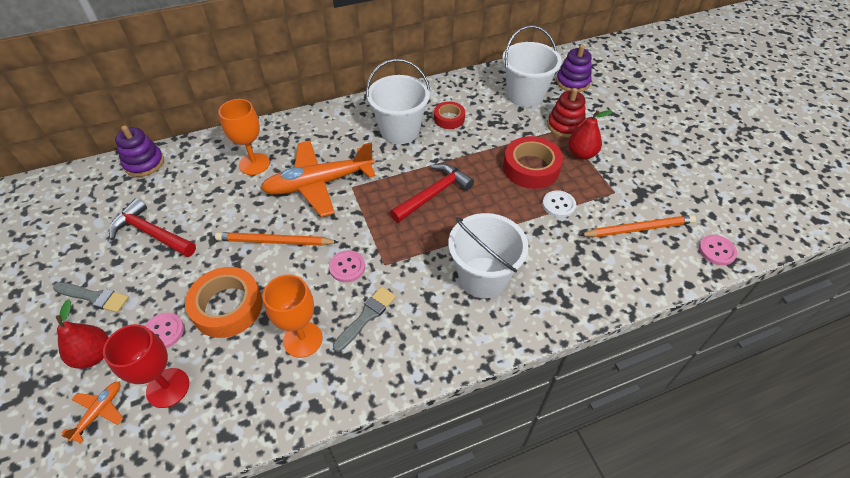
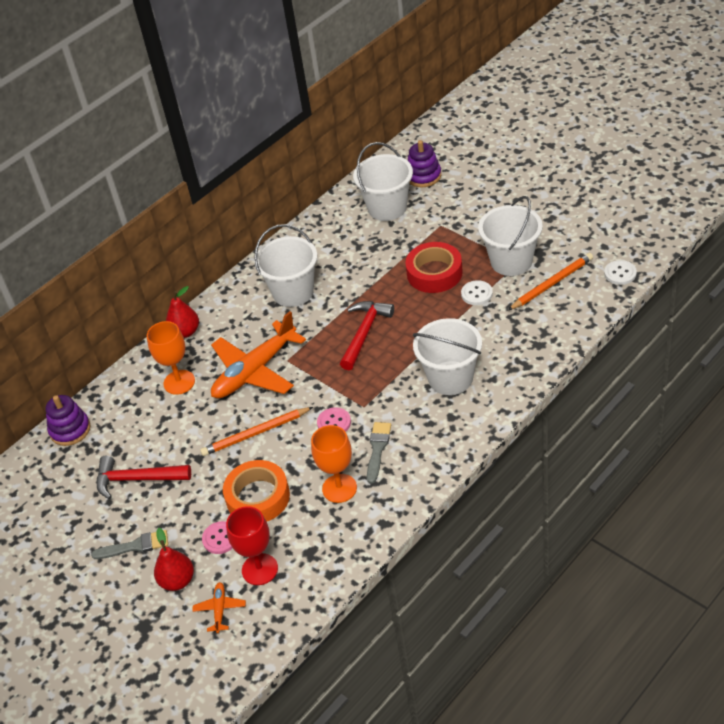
camera: 20 degrees left, 5 degrees down
red tape [434,101,465,129] -> none
red stacking toy [547,88,586,138] -> none
red pear [568,110,613,160] -> red pear moved to [166,286,199,338]
pink button [699,235,737,265] -> white button [604,260,637,285]
none -> white bucket [478,196,543,276]

